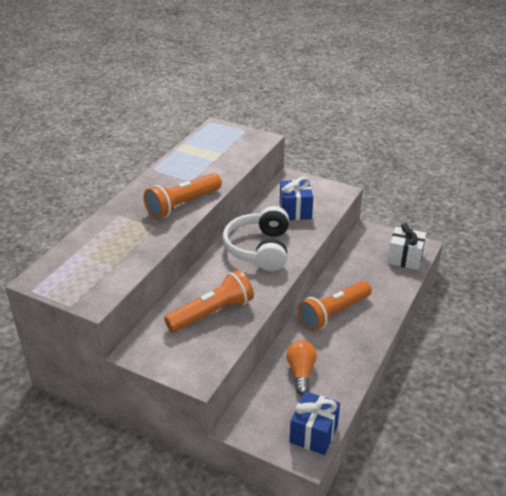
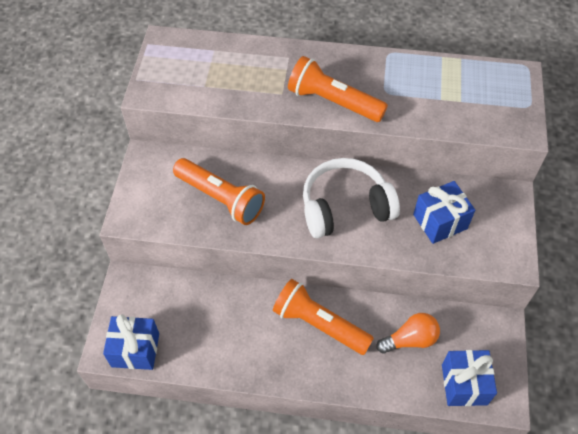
camera: 70 degrees right, 20 degrees up
orange light bulb [286,340,317,395] -> orange light bulb moved to [376,313,440,354]
white gift [387,223,426,270] -> blue gift [442,350,497,406]

